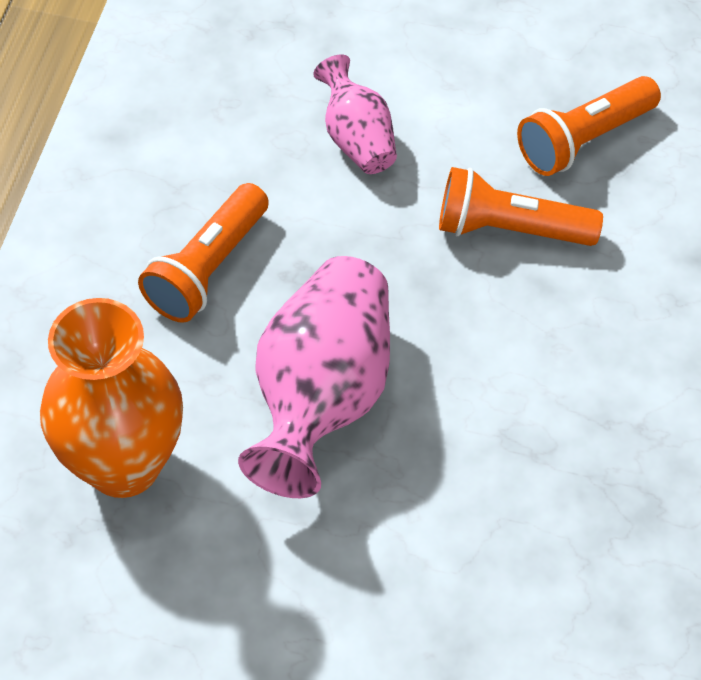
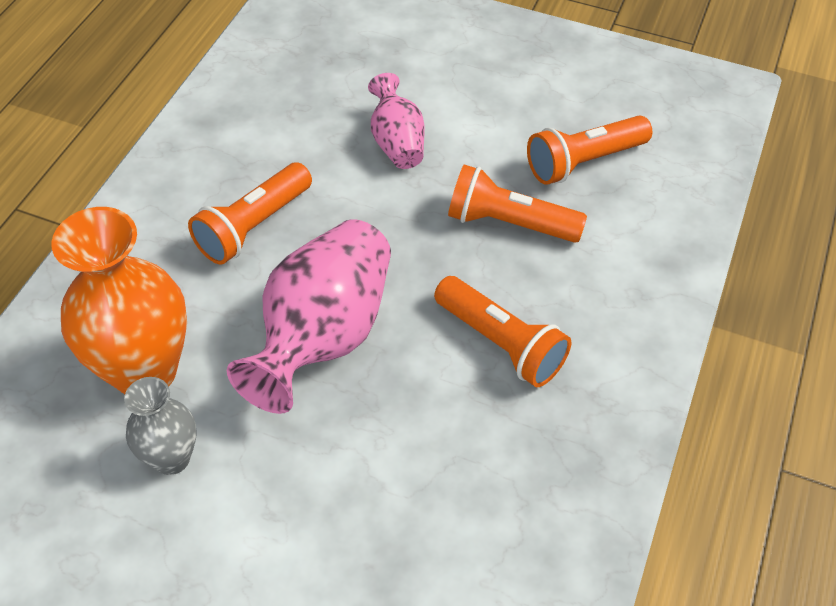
camera: 10 degrees right, 5 degrees down
none -> grey vase [124,377,196,475]
none -> orange flashlight [434,276,571,387]

